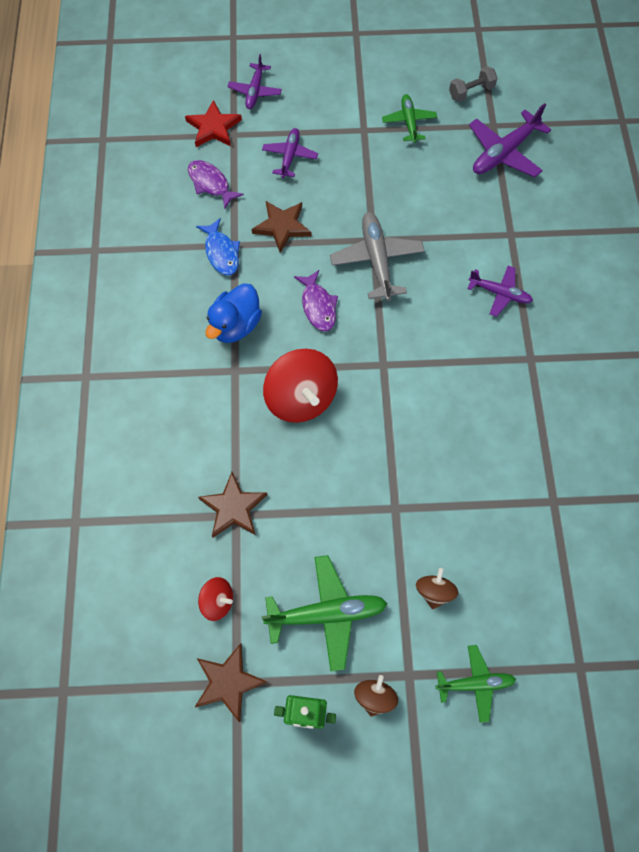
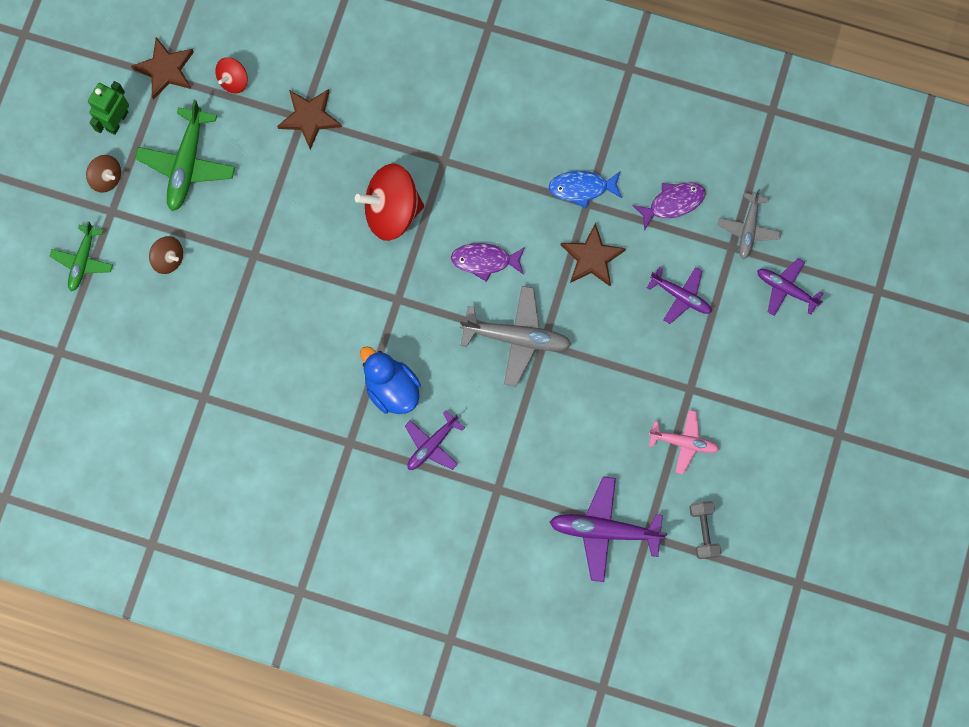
camera: 110 degrees right, 10 degrees up
red star [185,100,242,147] -> grey plane [718,189,781,259]
blue duck [205,283,262,343] -> blue duck moved to [360,346,421,414]
green plane [382,94,437,143] -> pink plane [648,410,720,474]
purple plane [469,103,551,177] -> purple plane turned 60 degrees counterclockwise [550,476,667,582]

